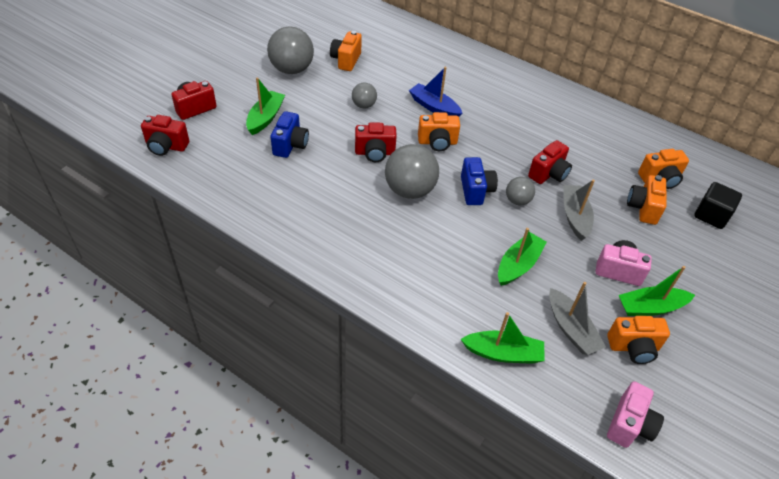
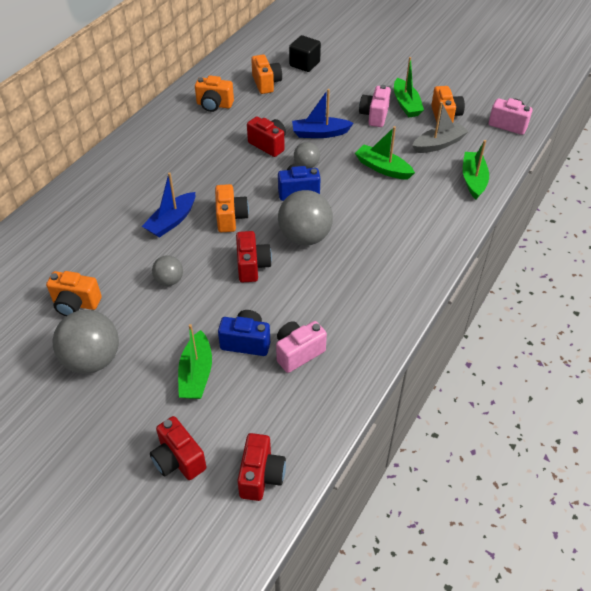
camera: 90 degrees left, 0 degrees up
green boat [246,77,285,135] -> green boat turned 105 degrees counterclockwise [178,324,212,399]
grey boat [563,180,595,241] -> blue boat [292,89,354,138]
orange camera [627,175,666,225] -> orange camera moved to [195,75,234,112]
none -> pink camera [276,321,327,373]

